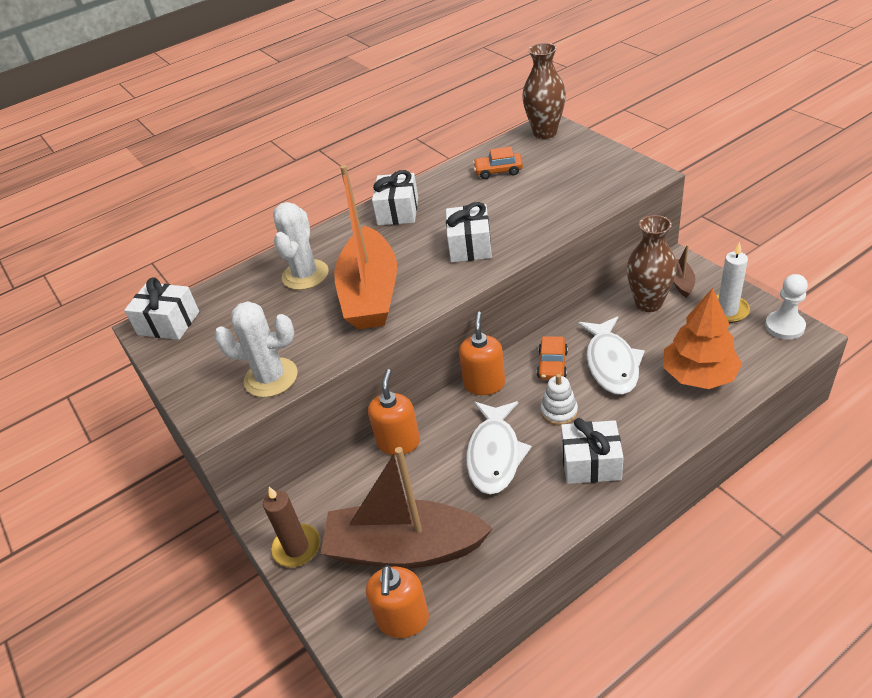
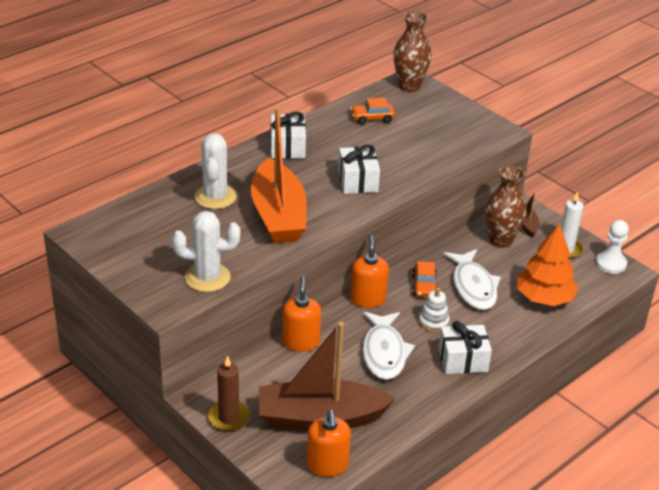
camera: 15 degrees left, 5 degrees down
white gift [124,278,199,340] -> none

